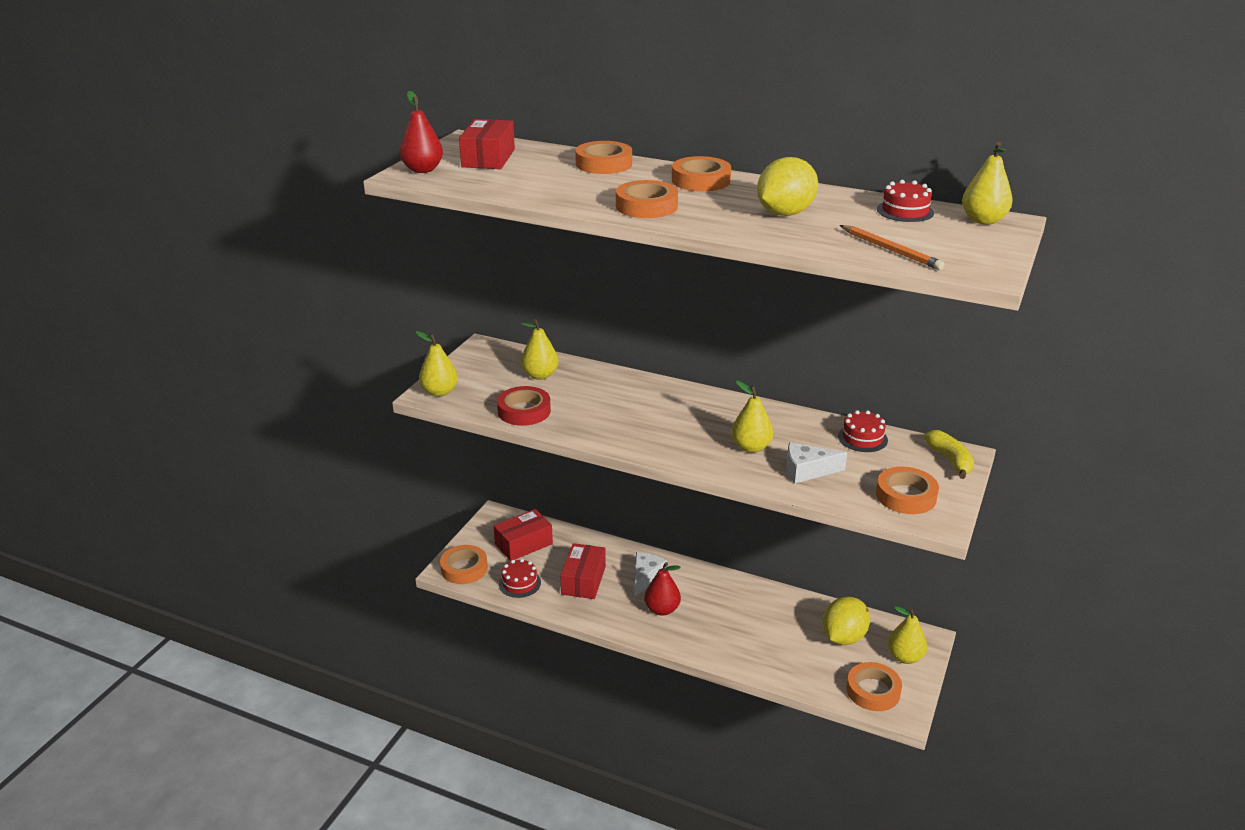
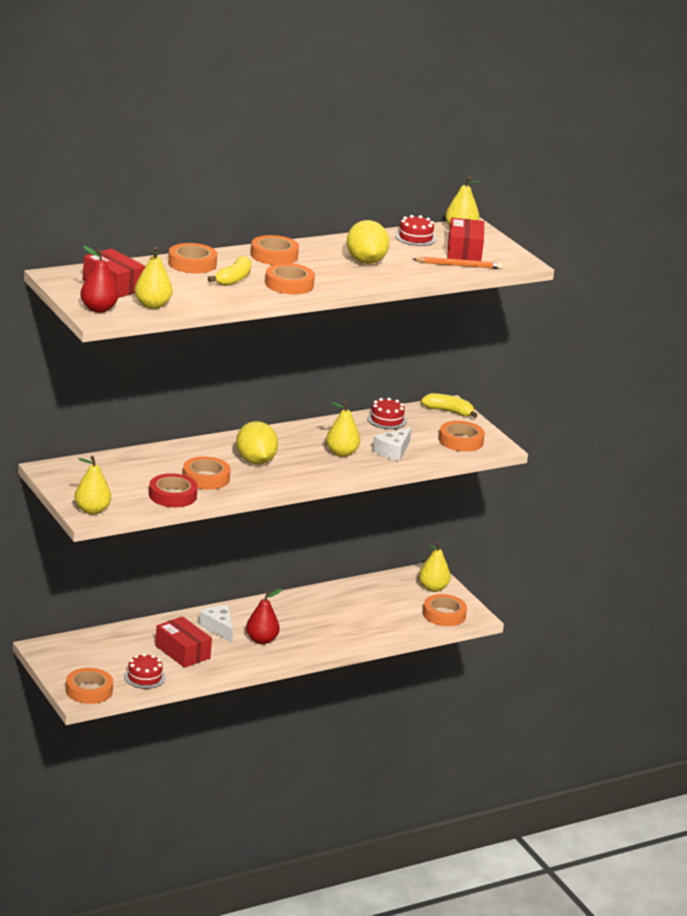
camera: 55 degrees left, 5 degrees down
red box [494,509,553,561] -> red box moved to [447,218,484,261]
yellow pear [521,319,559,380] -> yellow pear moved to [135,247,173,309]
yellow lemon [822,597,870,645] -> yellow lemon moved to [236,421,278,464]
none -> orange tape [183,456,231,490]
none -> yellow banana [208,256,251,286]

